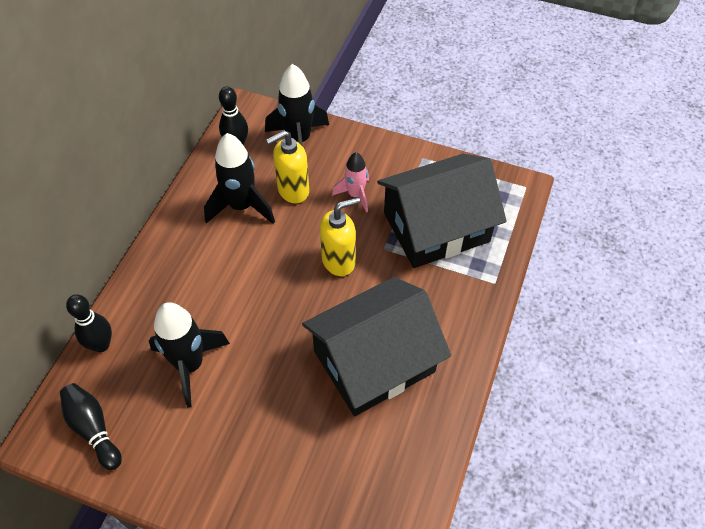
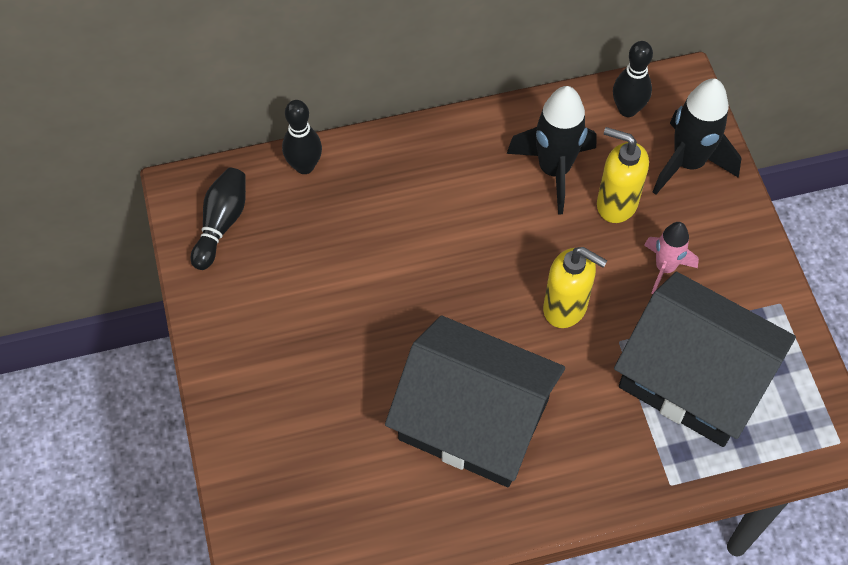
camera: 55 degrees right, 5 degrees up
black rocket [149,302,230,408] -> none

